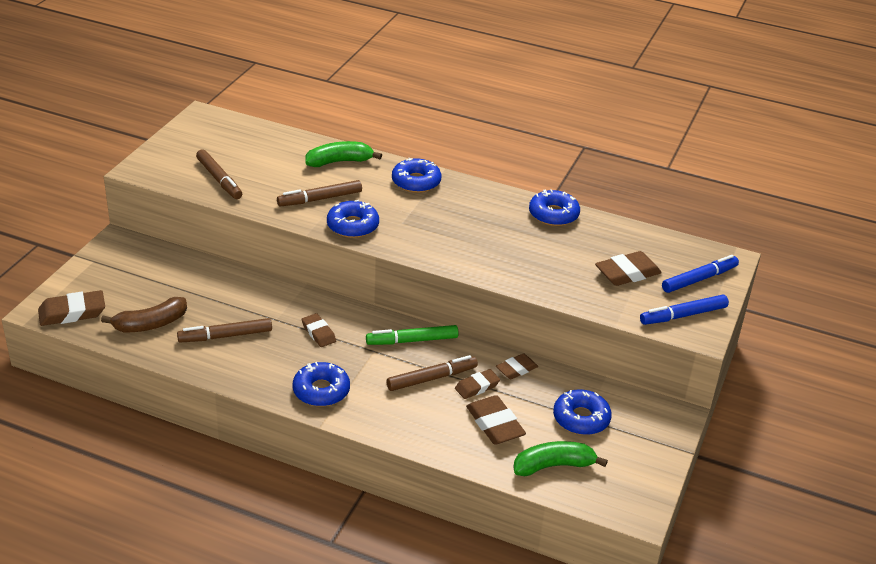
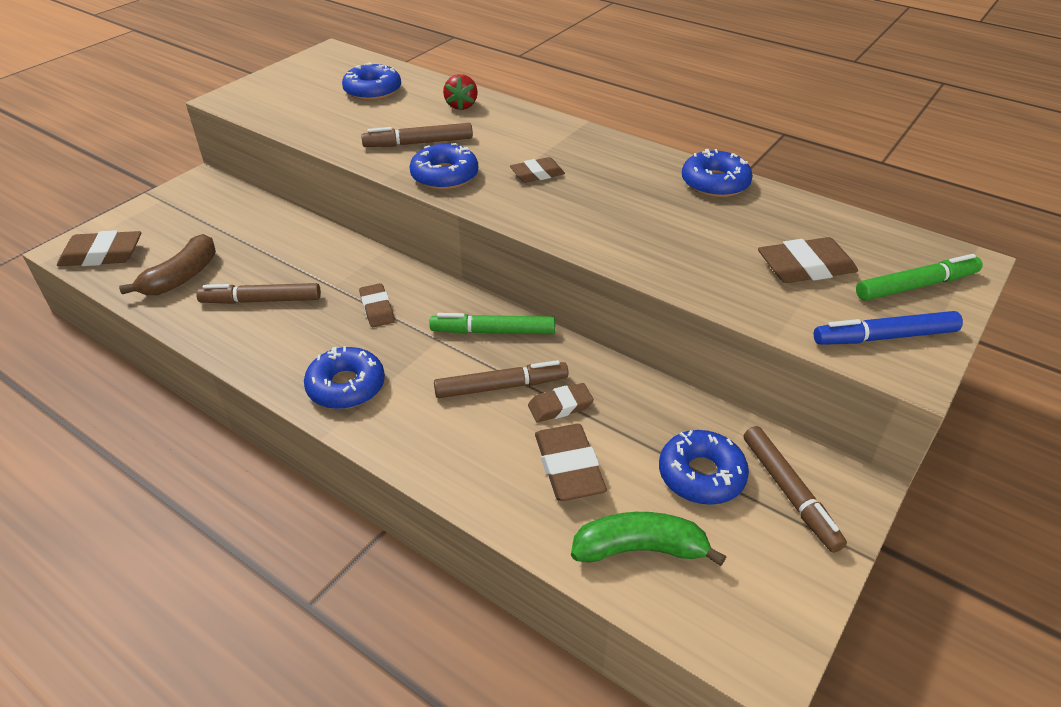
camera: 15 degrees right, 5 degrees up
brown banana [101,297,187,332] -> brown banana turned 45 degrees counterclockwise [119,234,216,295]
brown marker [196,149,242,199] -> brown marker moved to [744,426,847,553]
green banana [305,141,382,167] -> red strawberry [443,74,478,111]
blue donut [392,158,441,193] -> blue donut moved to [342,62,401,101]
brown eraser [496,353,538,379] -> brown eraser moved to [510,157,565,183]
blue marker [662,255,739,293] -> green marker [856,254,983,300]

